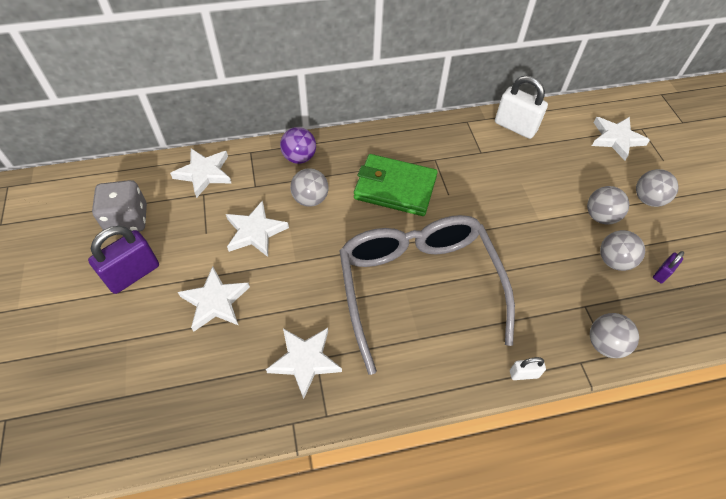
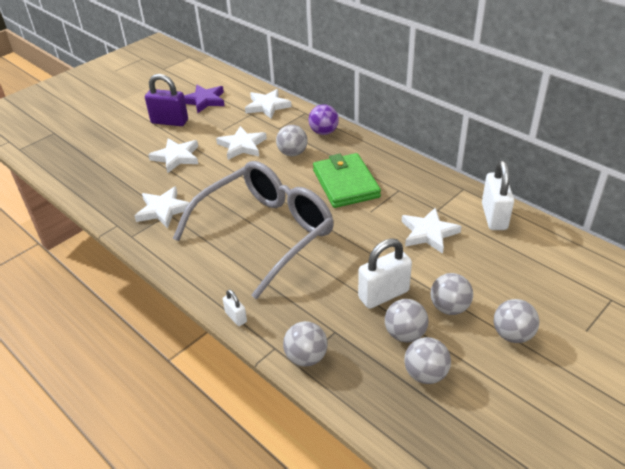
camera: 60 degrees right, 15 degrees down
grey dice [92,180,147,232] -> purple star [184,85,225,113]
white star [592,117,650,161] -> white star moved to [402,207,462,254]
purple padlock [653,251,684,283] -> grey ball [404,337,451,384]
none -> white padlock [358,238,412,309]

